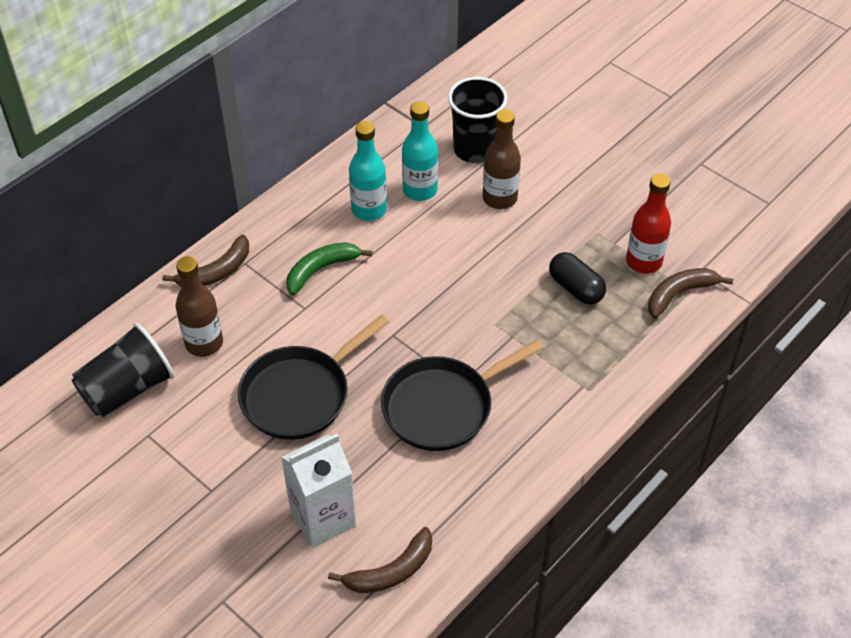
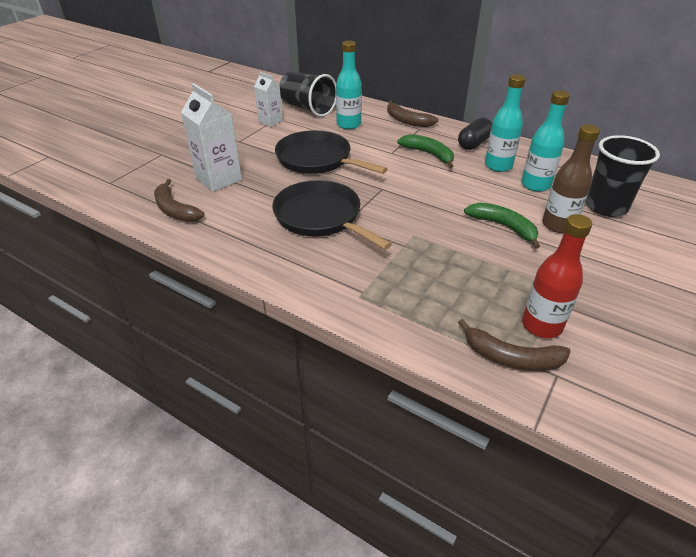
camera: 80 degrees right, 10 degrees down
brown bottle [176,256,223,357] -> turquoise bottle [336,40,362,129]
black capsule [549,252,606,305] -> black capsule moved to [458,118,492,150]
brown banana [648,268,733,319] -> brown banana turned 150 degrees clockwise [458,319,571,371]
none -> white carton [254,72,283,127]
none -> green banana [464,203,540,249]

